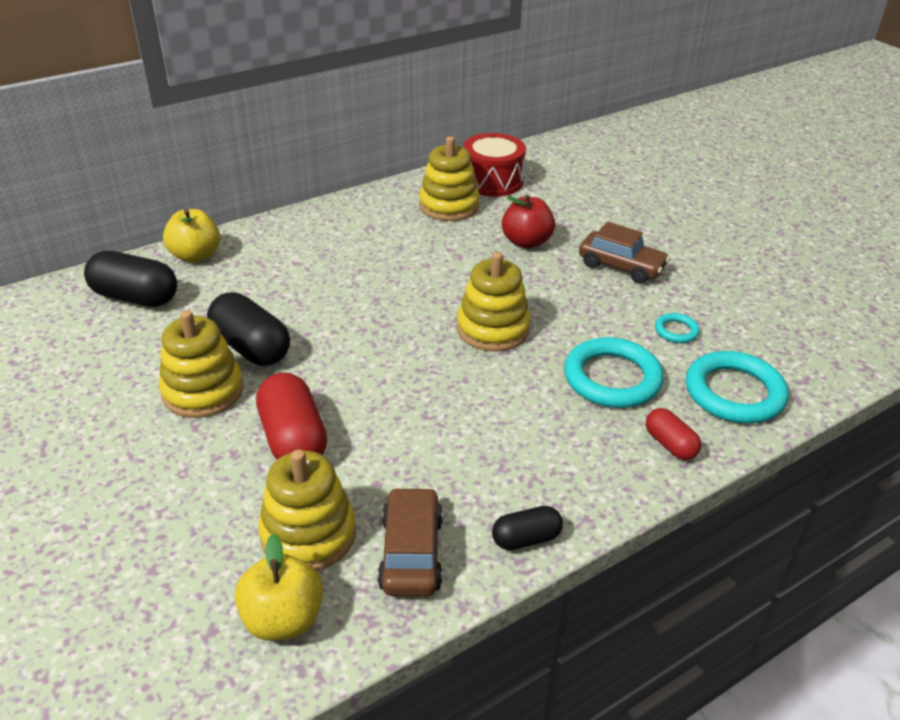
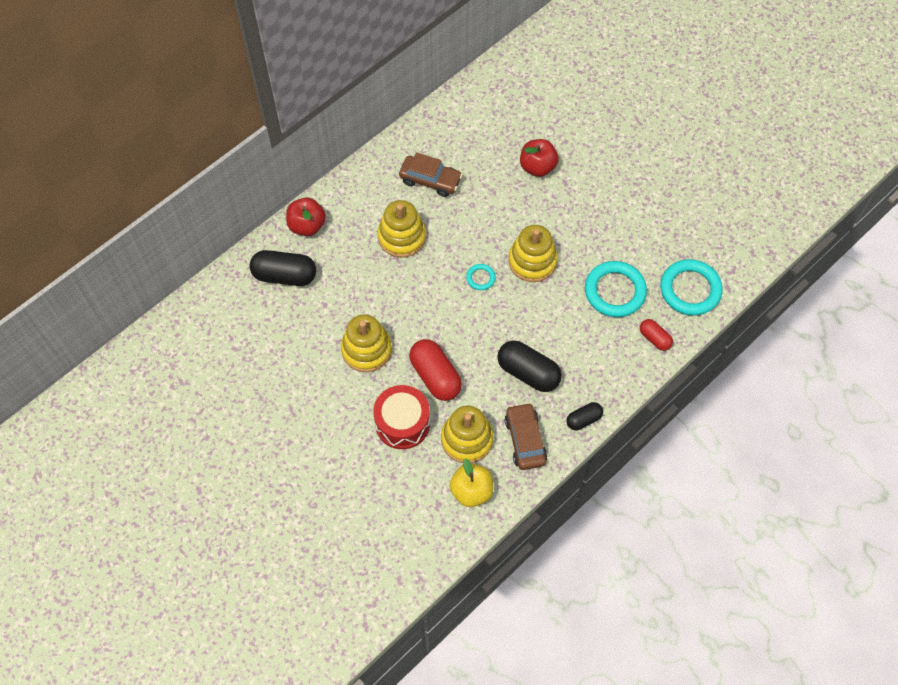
camera: 10 degrees left, 25 degrees up
yellow apple [163,209,220,263] -> red apple [286,197,326,236]
black capsule [207,293,290,366] -> black capsule moved to [497,341,562,392]
yellow stacking toy [419,136,480,221] -> yellow stacking toy moved to [378,200,426,258]
red drum [463,133,526,197] -> red drum moved to [373,385,430,449]
brown car [579,222,670,284] -> brown car moved to [399,152,462,197]
turquoise ring [655,313,700,343] -> turquoise ring moved to [466,264,496,290]

